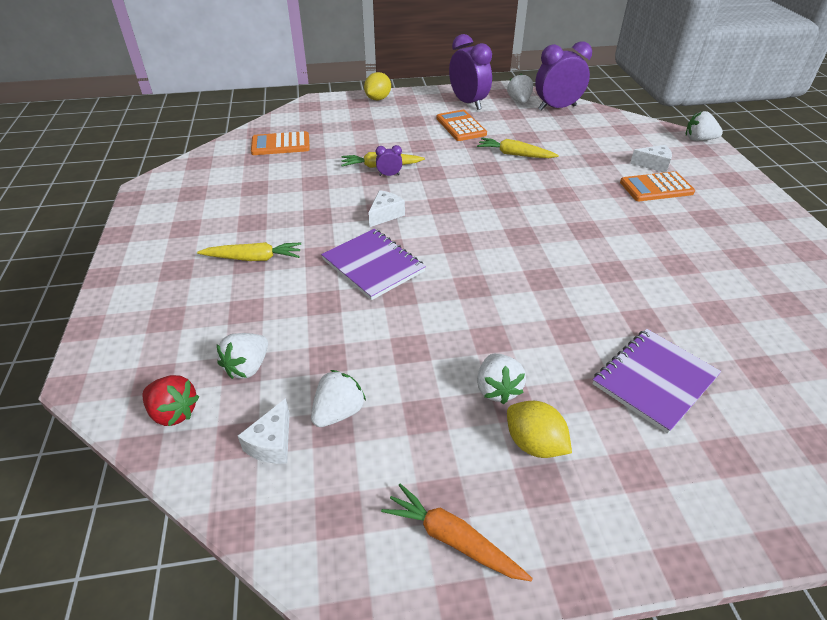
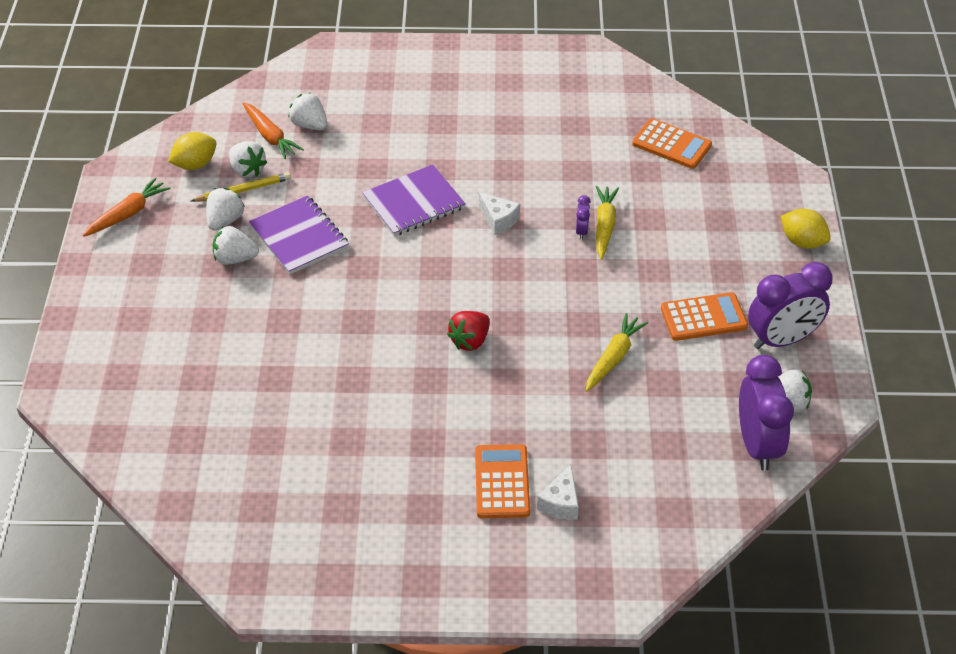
camera: 100 degrees right, 5 degrees up
red strawberry [142,375,199,426] -> red strawberry moved to [447,311,490,351]
yellow carrot [197,242,301,261] -> none
white cheese [238,398,290,464] -> none
orange calculator [251,131,310,155] -> orange calculator turned 120 degrees clockwise [632,118,712,169]
yellow lemon [507,401,572,458] -> yellow lemon moved to [168,132,216,170]
purple notebook [592,329,721,434] -> purple notebook moved to [249,195,349,275]
white strawberry [686,111,723,141] -> white strawberry moved to [206,188,245,230]
none -> yellow pencil [191,172,291,202]
none -> orange carrot [242,102,304,159]

